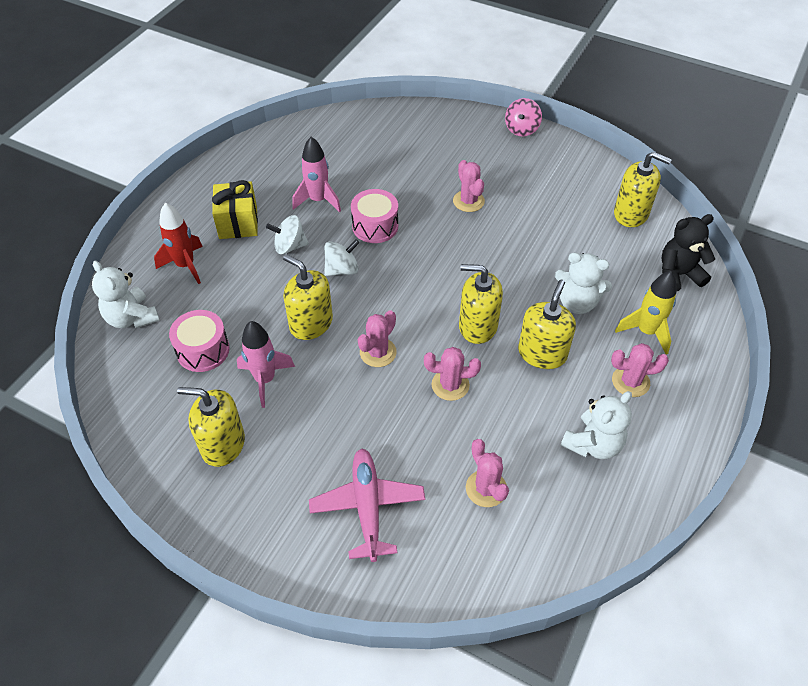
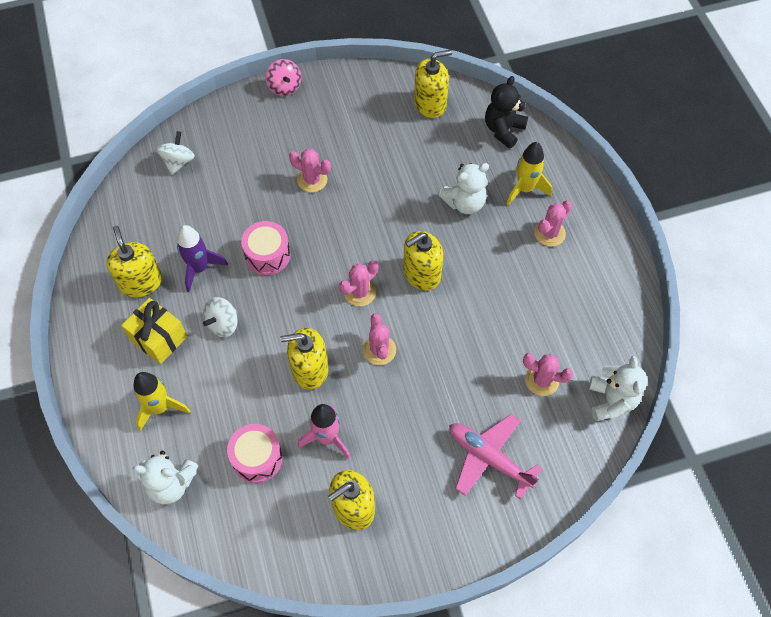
camera: 45 degrees left, 10 degrees up
red rocket [154,203,203,284] -> yellow rocket [133,372,190,431]
pink rocket [292,137,341,212] -> purple rocket [177,225,228,292]
white spinning top [324,239,360,276] -> white spinning top moved to [156,131,195,175]
pink cactus [424,347,481,401] -> pink cactus moved to [339,260,378,306]
yellow soap dispenser [518,280,576,369] -> yellow soap dispenser moved to [106,226,162,298]
white teddy bear [561,391,632,459] -> white teddy bear moved to [589,356,647,421]

